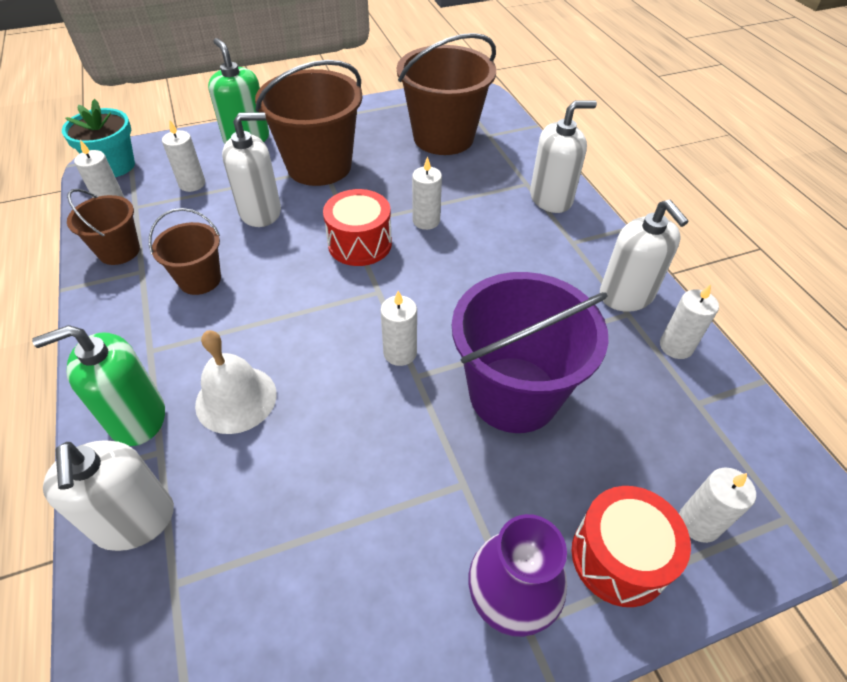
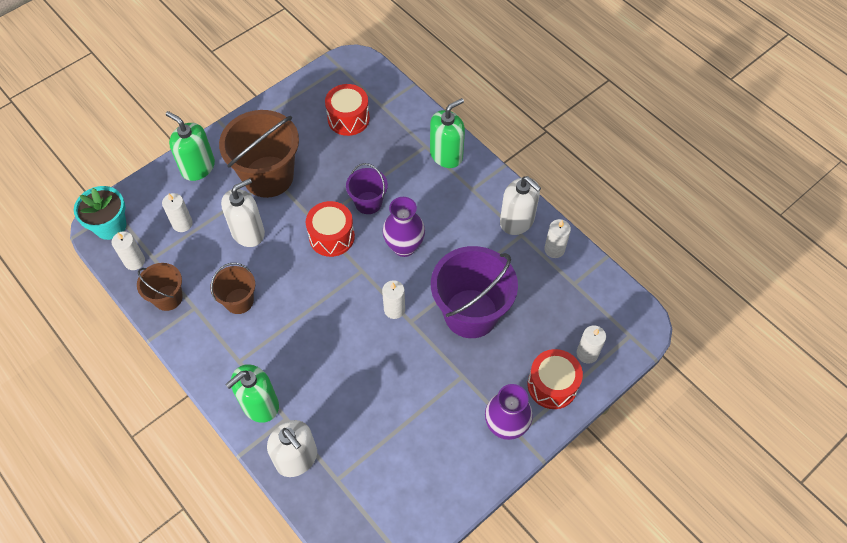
camera: 20 degrees left, 10 degrees up
white bell [195,330,276,434] -> none
brown bucket [397,33,496,155] -> red drum [325,84,370,136]
white candle [412,156,442,230] -> purple bucket [346,163,388,214]
white soap dispenser [530,100,597,213] -> green soap dispenser [430,98,465,168]
none -> purple vase [382,197,425,257]

